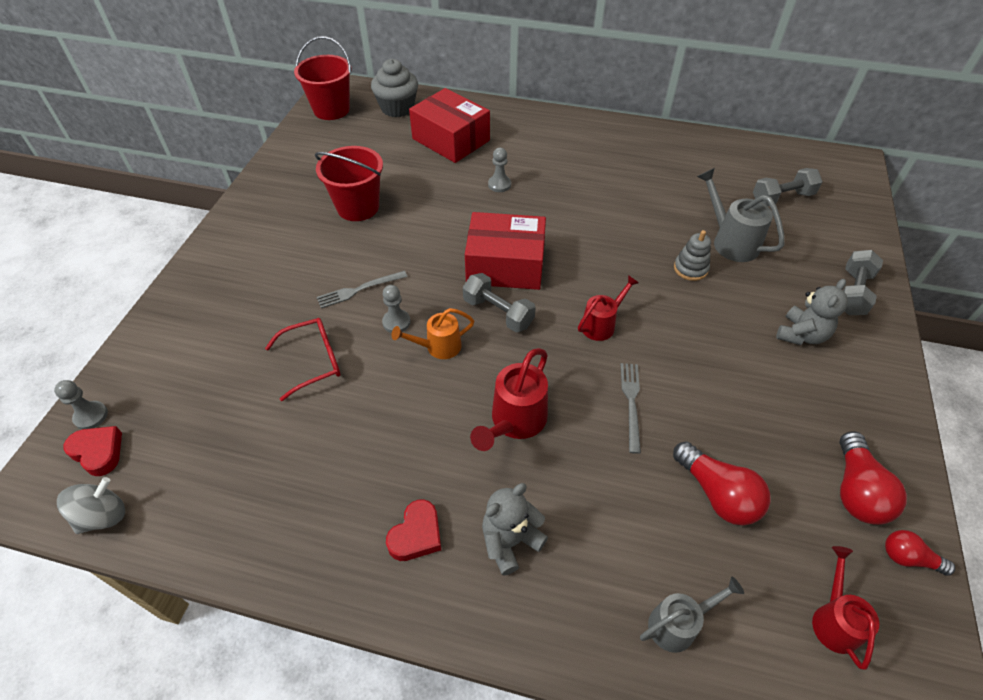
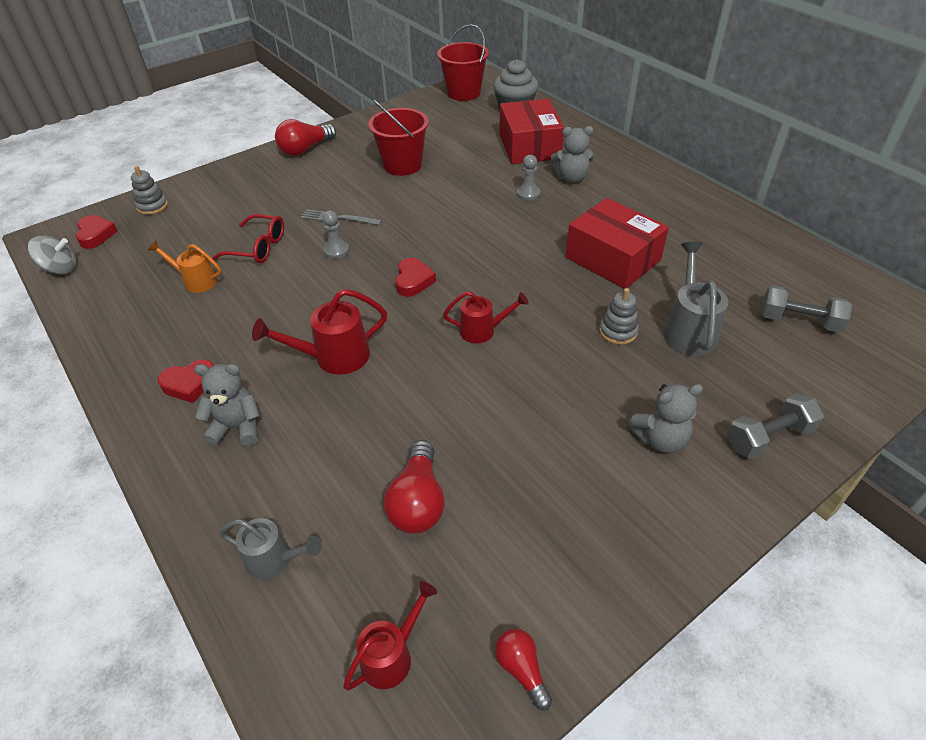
camera: 40 degrees right, 5 degrees down
grey pawn [54,380,108,430] -> none
orange watering can [391,308,474,359] -> orange watering can moved to [148,241,221,293]
grey dumbbell [463,273,536,332] -> red heart [395,258,436,297]
red box [465,212,546,290] -> red box moved to [566,198,669,289]
grey fork [621,363,641,454] -> none
red light bulb [839,432,907,525] -> red light bulb moved to [275,119,336,156]
none -> grey stacking toy [131,166,168,215]
none -> grey teddy bear [551,126,594,183]

